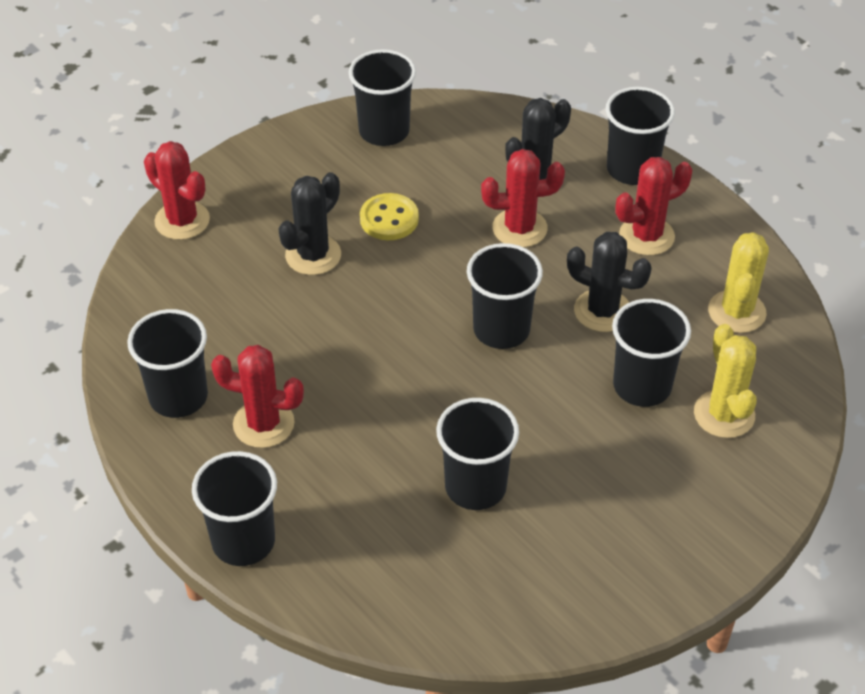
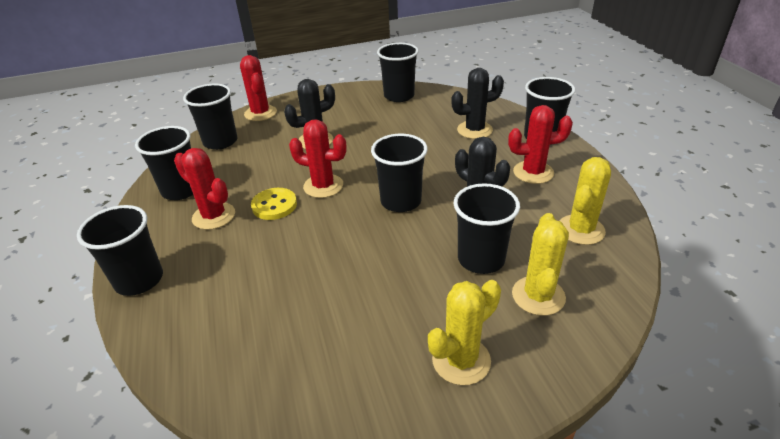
camera: 25 degrees right, 10 degrees down
yellow button [360,193,419,240] -> yellow button moved to [251,188,297,220]
black cup [436,398,519,510] -> black cup moved to [183,84,238,150]
red cactus [481,149,565,248] -> red cactus moved to [289,119,347,198]
none -> yellow cactus [428,280,501,385]

